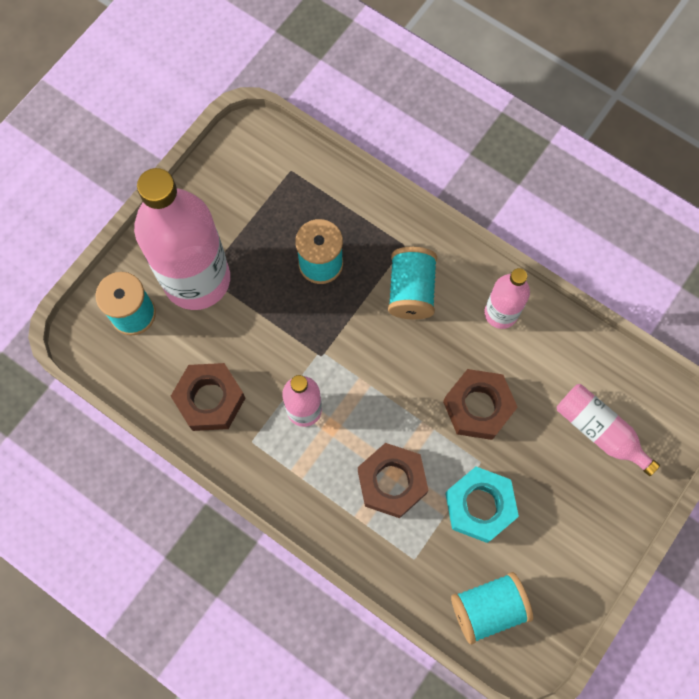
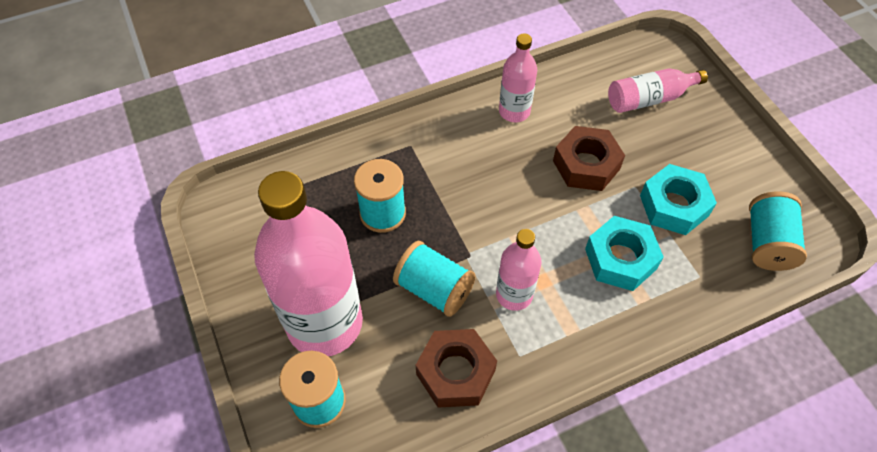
camera: 60 degrees left, 15 degrees down
brown nut [358,443,429,518] -> turquoise nut [585,216,664,291]
turquoise spool [388,247,437,319] -> turquoise spool moved to [393,241,476,317]

